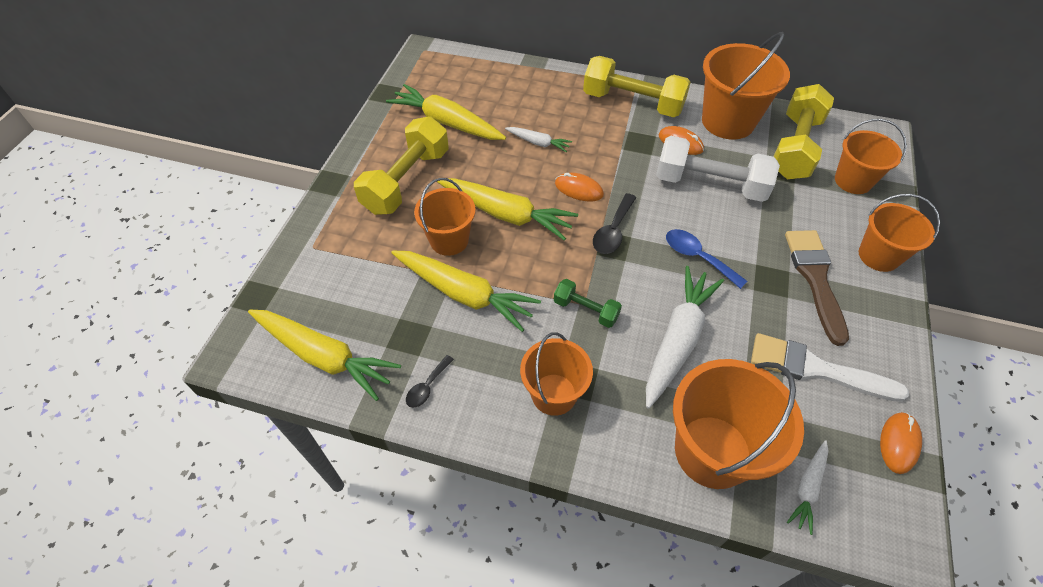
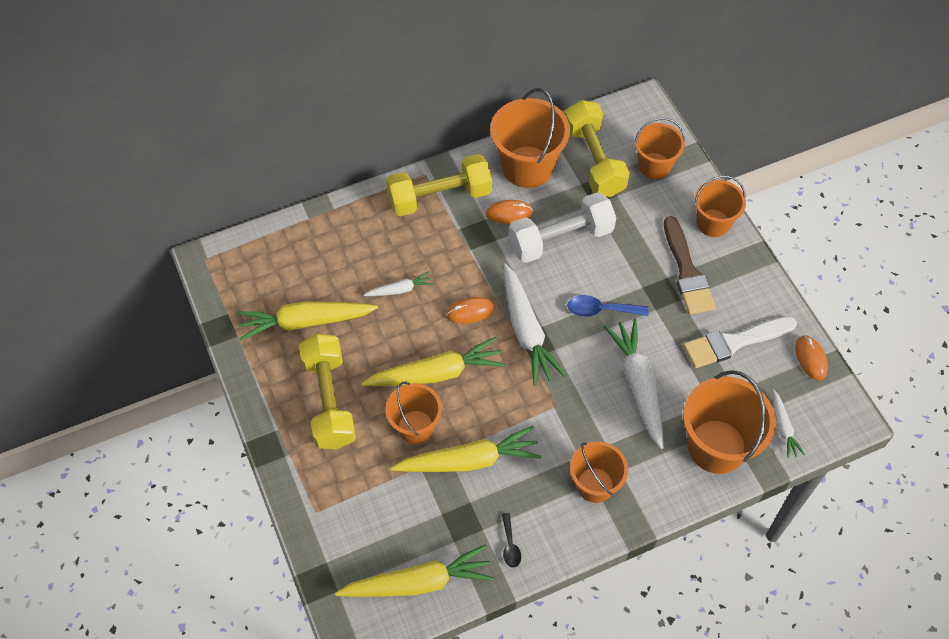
camera: 40 degrees left, 5 degrees up
green dumbbell [554,279,622,328] -> none
black spoon [593,193,636,254] -> white carrot [503,264,566,386]
brown brush [785,230,849,346] -> brown brush turned 150 degrees counterclockwise [664,216,716,315]

